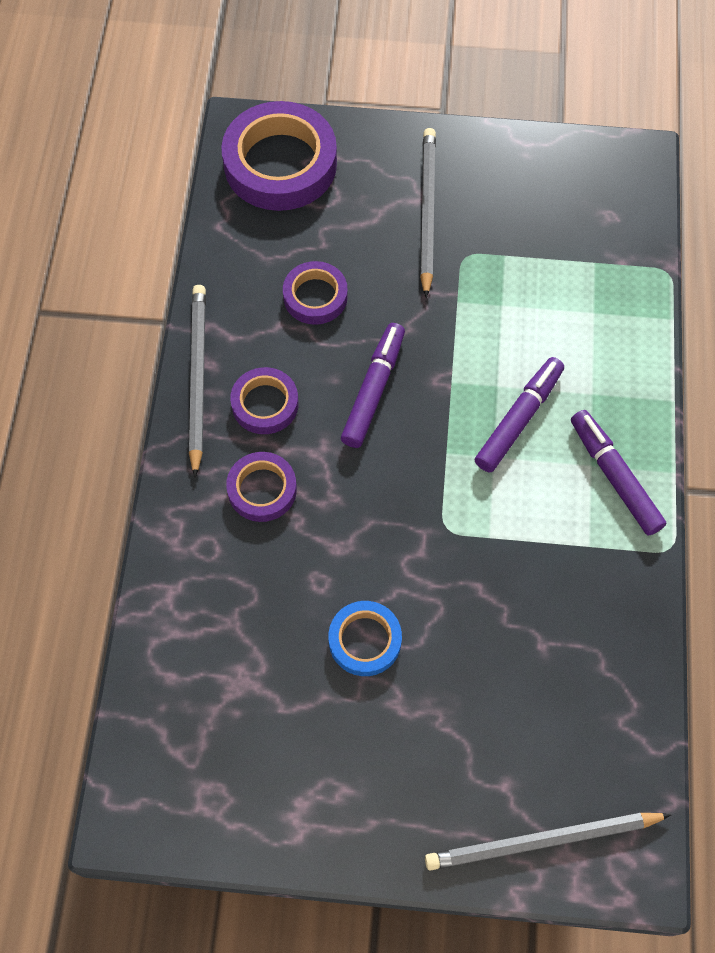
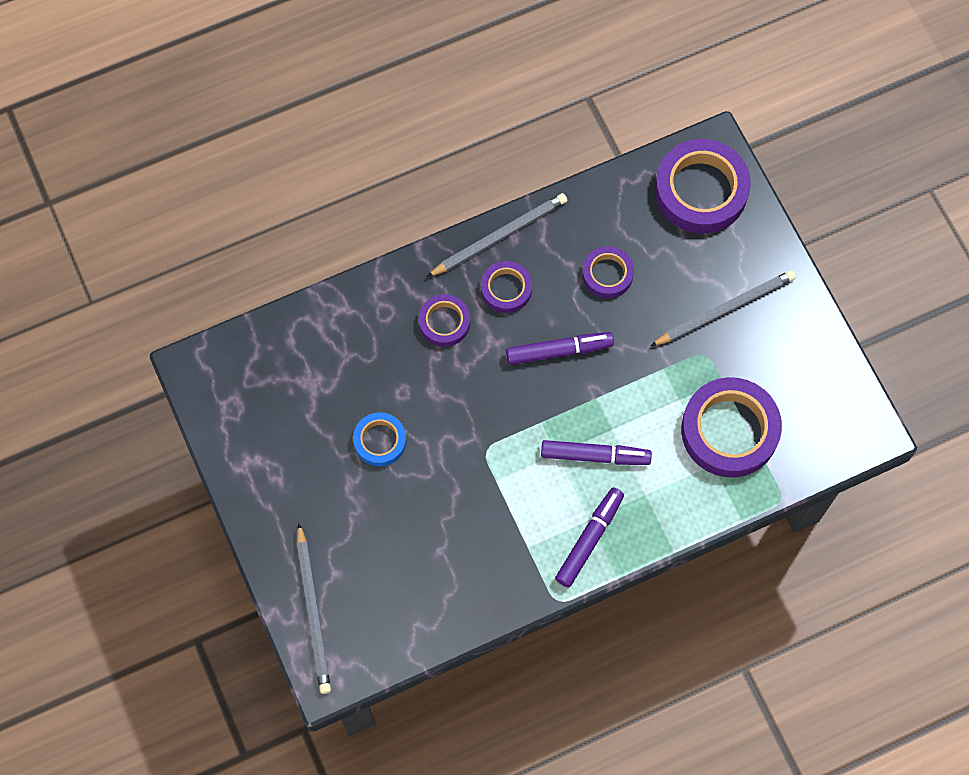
camera: 60 degrees right, 5 degrees up
grey pencil [425,813,671,871] -> grey pencil turned 150 degrees counterclockwise [297,523,331,694]
none -> purple tape [681,377,782,478]

